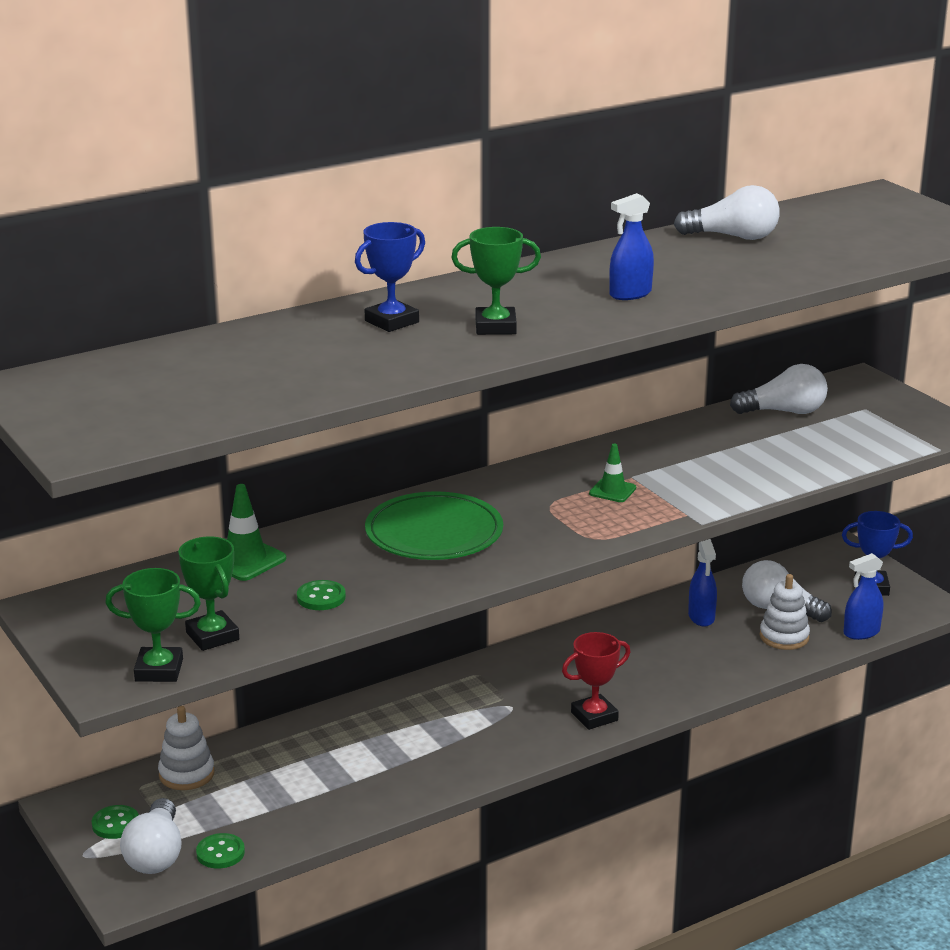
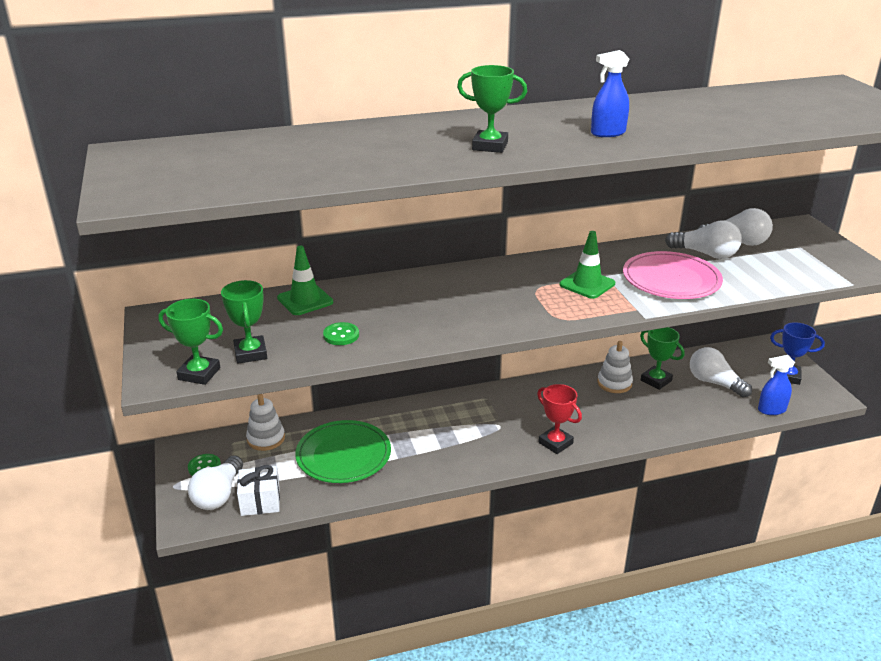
camera: 15 degrees right, 5 degrees up
green button [196,833,245,869] -> white gift [237,465,280,516]
blue trophy [355,222,425,332] -> none
green plate [365,491,503,560] -> green plate moved to [295,420,391,483]
red trophy [562,632,630,730] -> red trophy turned 60 degrees clockwise [537,384,582,454]
green traffic cone [589,444,636,502] -> green traffic cone [560,231,615,299], size x1.52
white light bulb [674,185,780,240] -> white light bulb moved to [665,220,742,259]
blue spray bottle [688,539,717,627] -> green trophy [640,327,685,390]
white stacking toy [760,574,810,650] -> white stacking toy moved to [597,341,633,393]
none -> pink plate [623,251,723,299]

